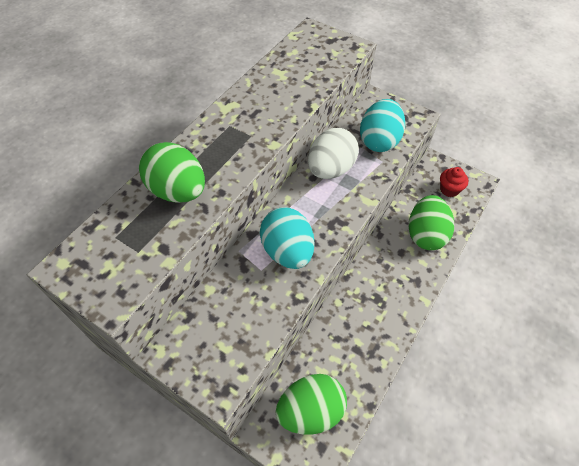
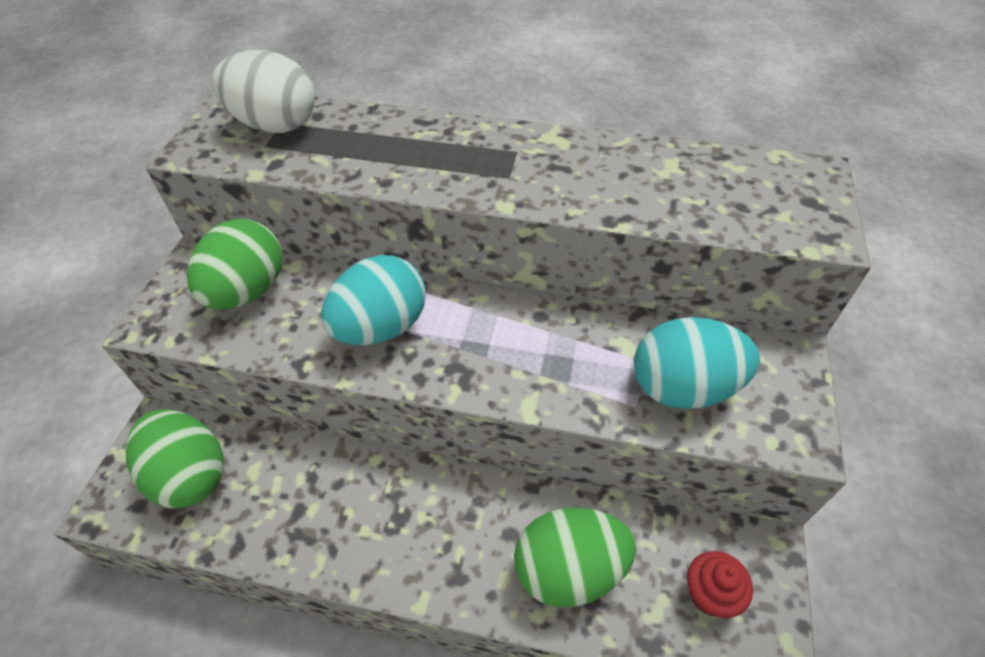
camera: 70 degrees right, 5 degrees down
green egg [139,142,205,203] -> green egg moved to [187,219,283,309]
white egg [308,128,359,179] -> white egg moved to [212,50,315,133]

